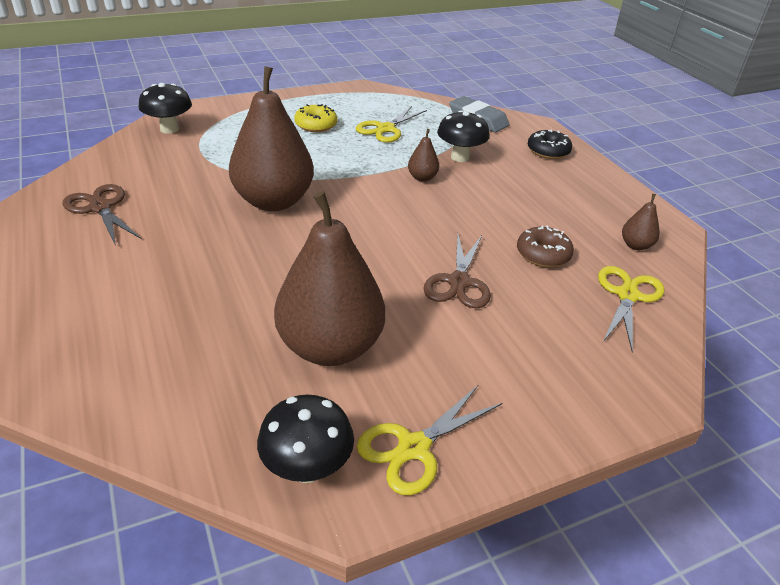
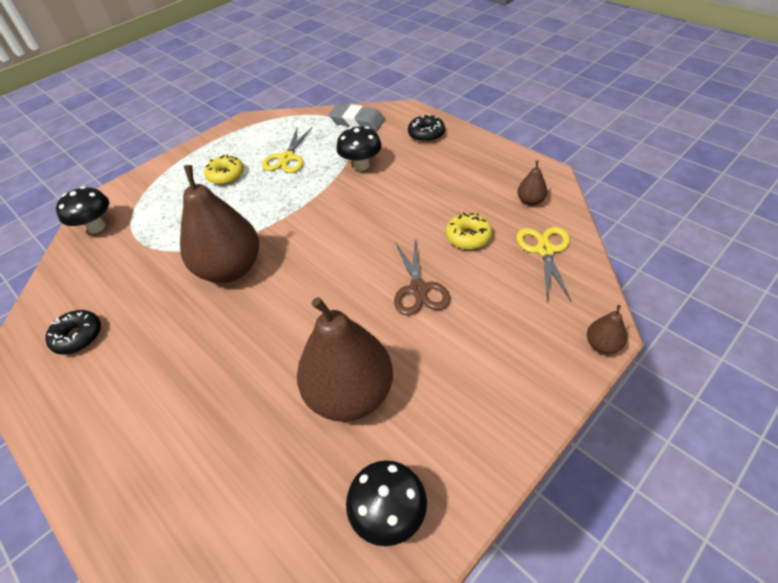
camera: 15 degrees left, 10 degrees up
brown scissors [63,184,142,246] -> black donut [45,310,101,355]
yellow scissors [357,384,502,495] -> none
brown pear [408,129,439,182] -> brown pear moved to [587,305,627,354]
brown donut [517,225,574,267] -> yellow donut [446,212,492,249]

